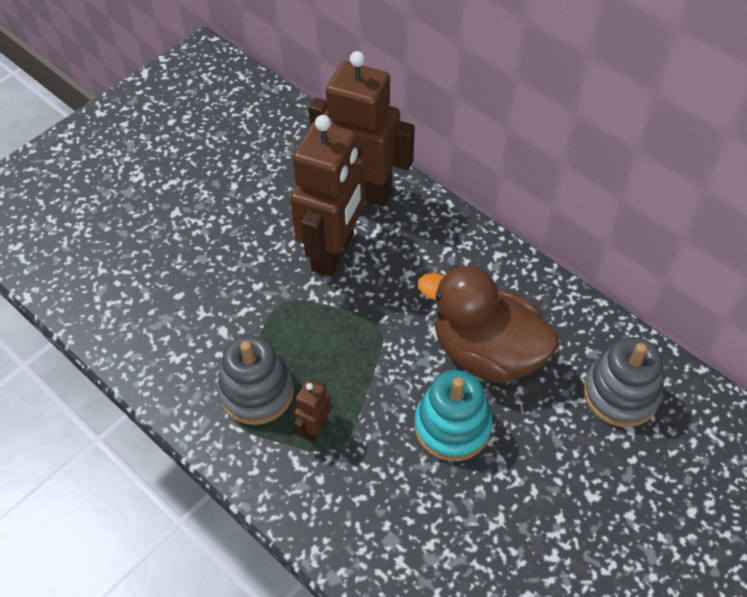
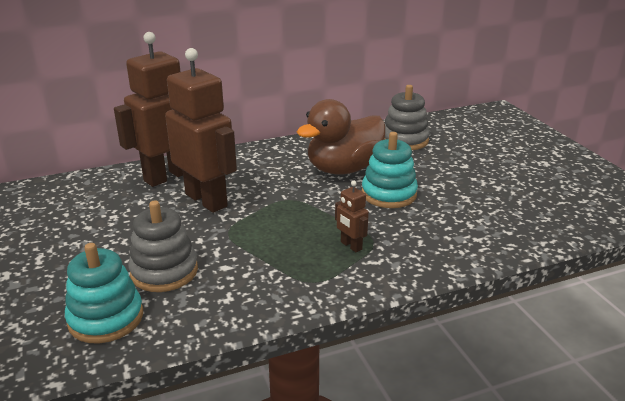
camera: 65 degrees left, 25 degrees down
grey stacking toy [217,335,294,425] -> grey stacking toy moved to [128,200,198,292]
none -> turquoise stacking toy [65,243,143,343]

